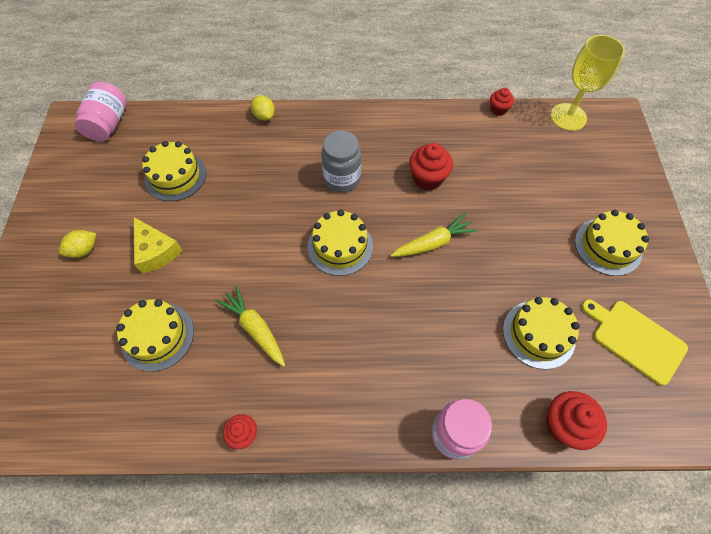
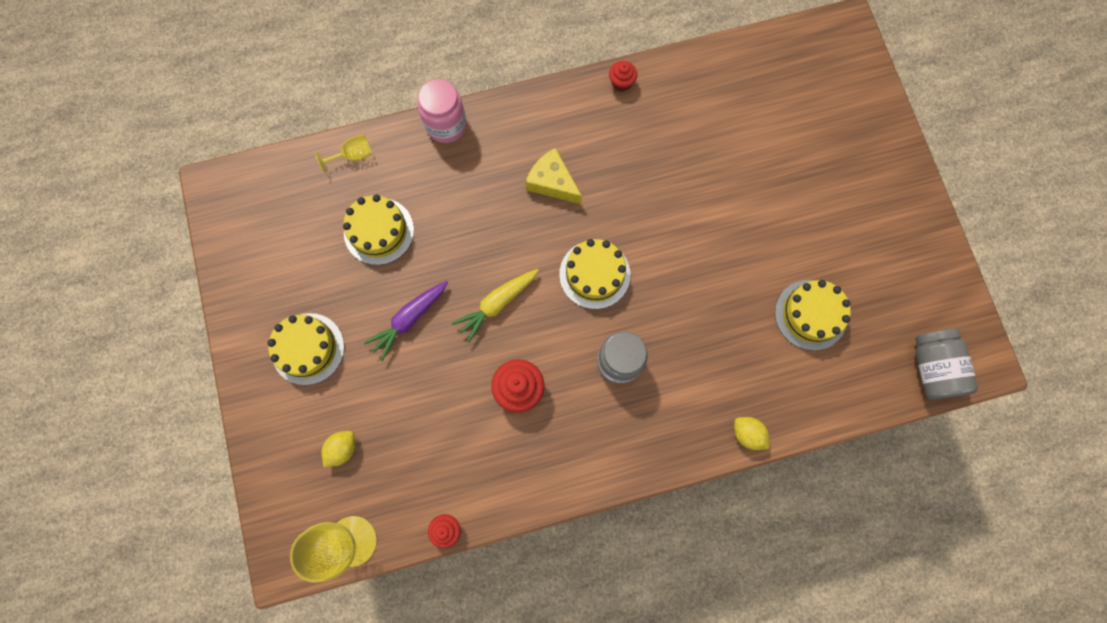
camera: 165 degrees right, 15 degrees up
yellow lemon [59,230,96,258] -> yellow lemon moved to [321,431,355,467]
pink jar [74,82,127,141] -> grey jar [915,329,978,400]
yellow cake [116,299,194,372] -> none
yellow cheese [134,217,183,274] -> yellow cheese moved to [525,148,582,204]
yellow carrot [216,285,285,367] -> none
red cupcake [546,391,607,450] -> yellow goblet [315,135,372,173]
yellow cutting board [581,299,688,386] -> none
none -> purple carrot [364,281,448,361]

